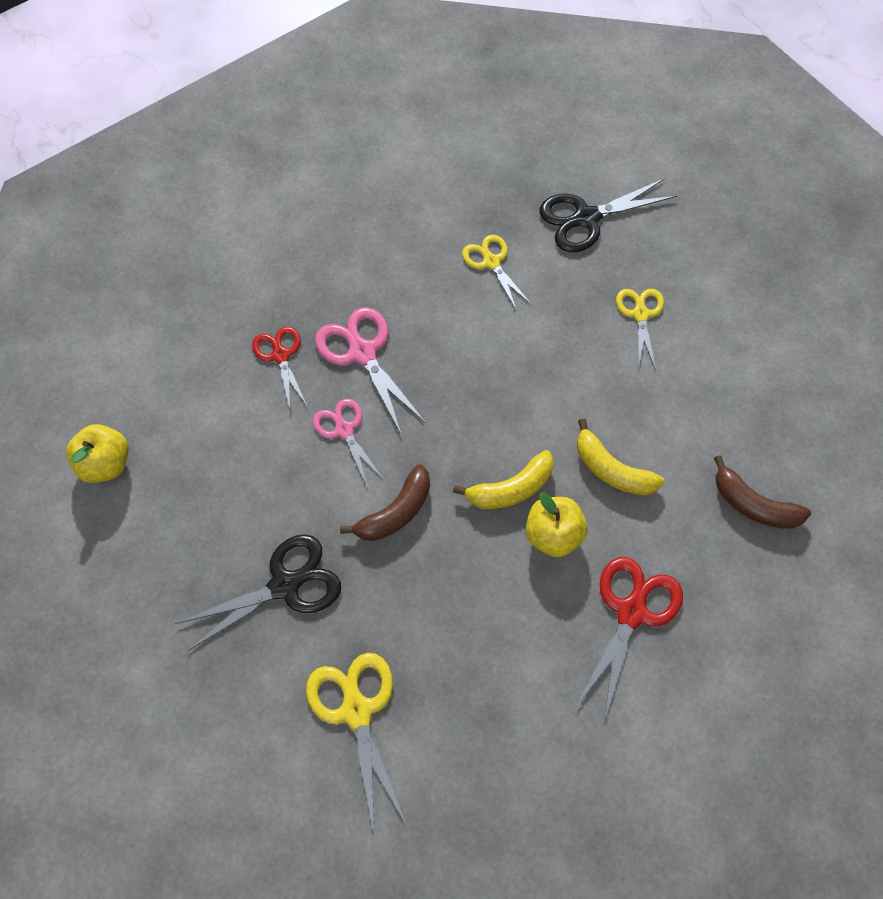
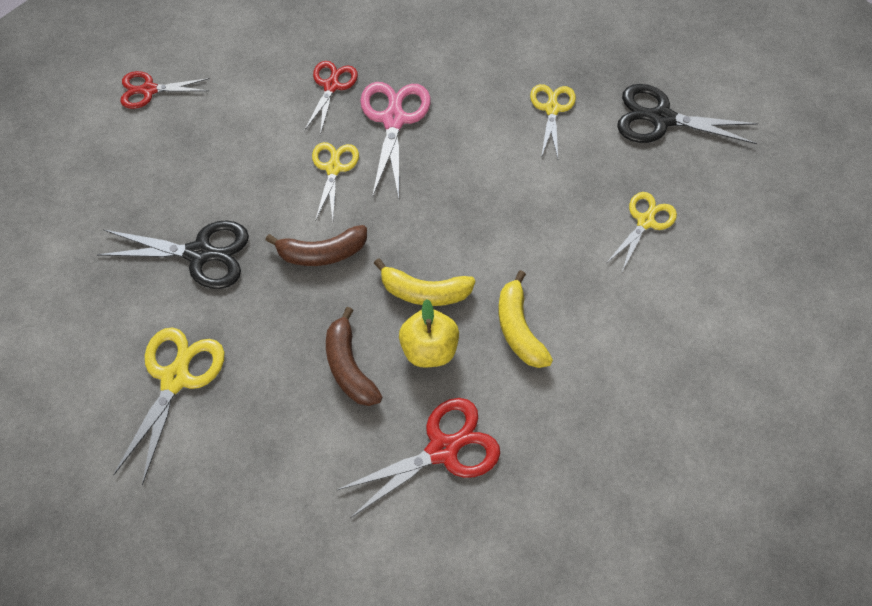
camera: 35 degrees right, 0 degrees up
yellow apple [66,424,129,483] -> red scissors [121,71,210,109]
pink scissors [313,399,384,486] -> yellow scissors [312,142,359,221]
brown banana [714,455,811,529] -> brown banana moved to [326,307,382,406]

